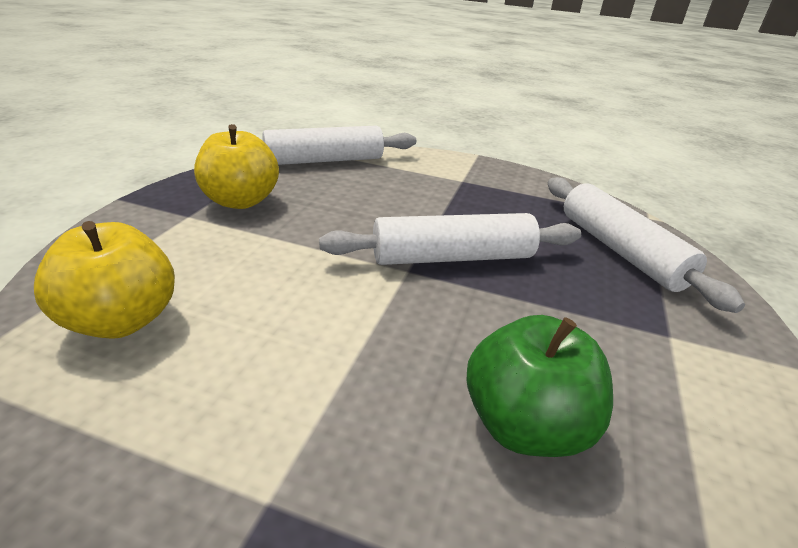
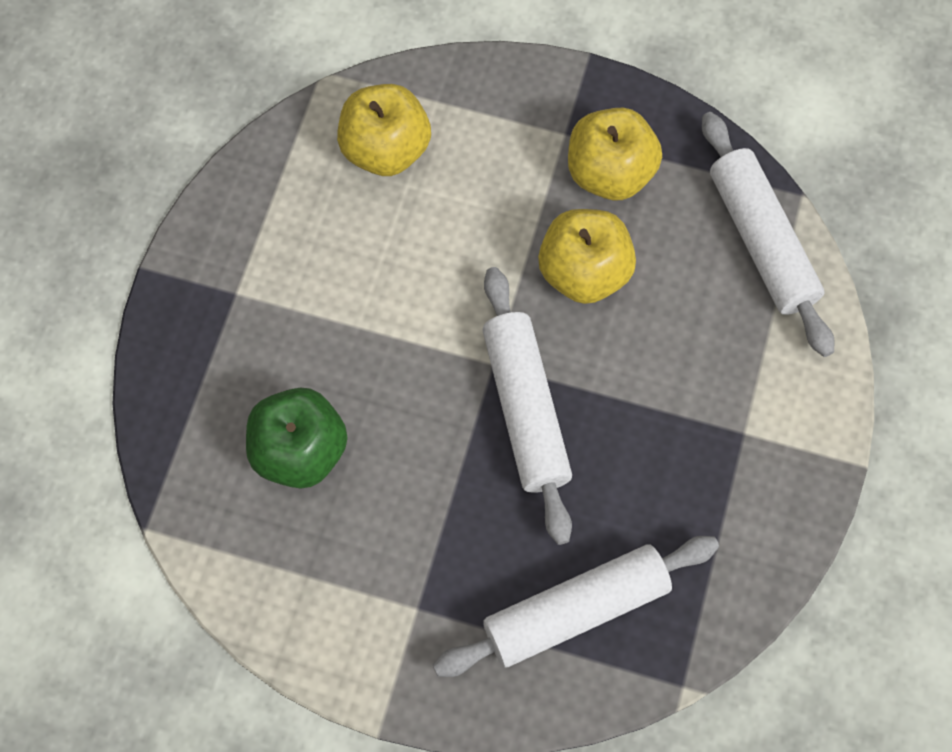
camera: 90 degrees right, 35 degrees up
none -> yellow apple [538,209,636,304]

